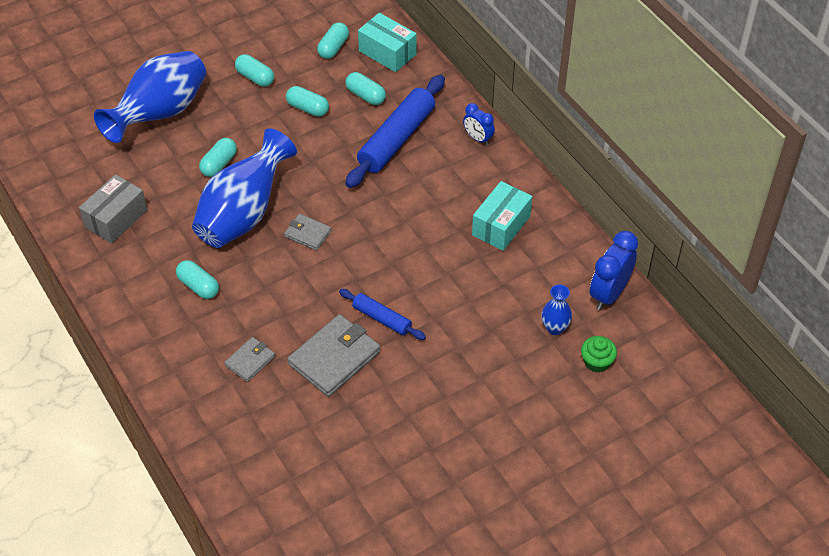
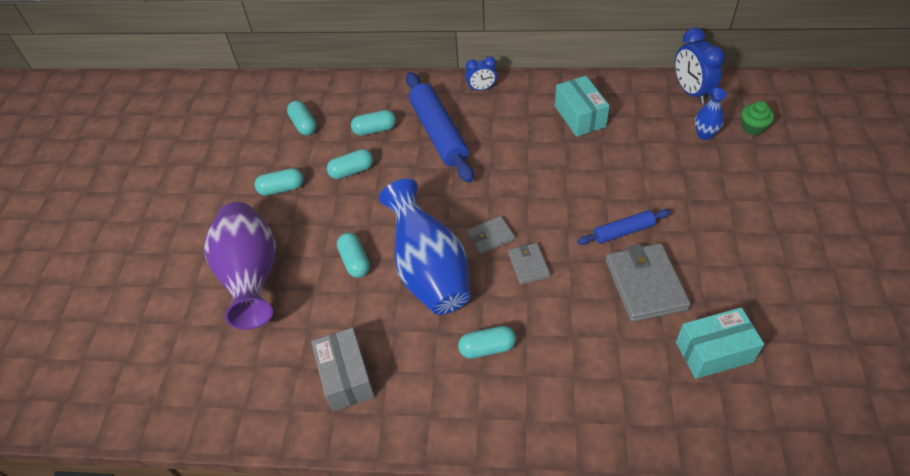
camera: 50 degrees left, 0 degrees up
blue vase [94,51,206,143] -> purple vase [204,202,276,330]
grey wallet [224,337,275,382] -> grey wallet moved to [508,243,550,285]
turquoise box [358,13,417,72] -> turquoise box moved to [676,307,764,379]

